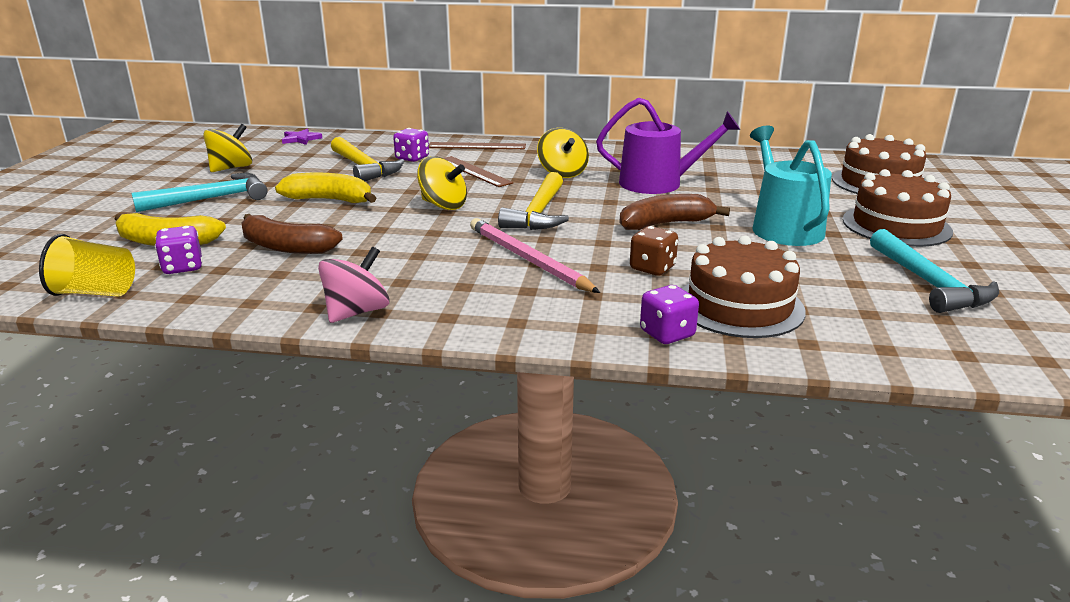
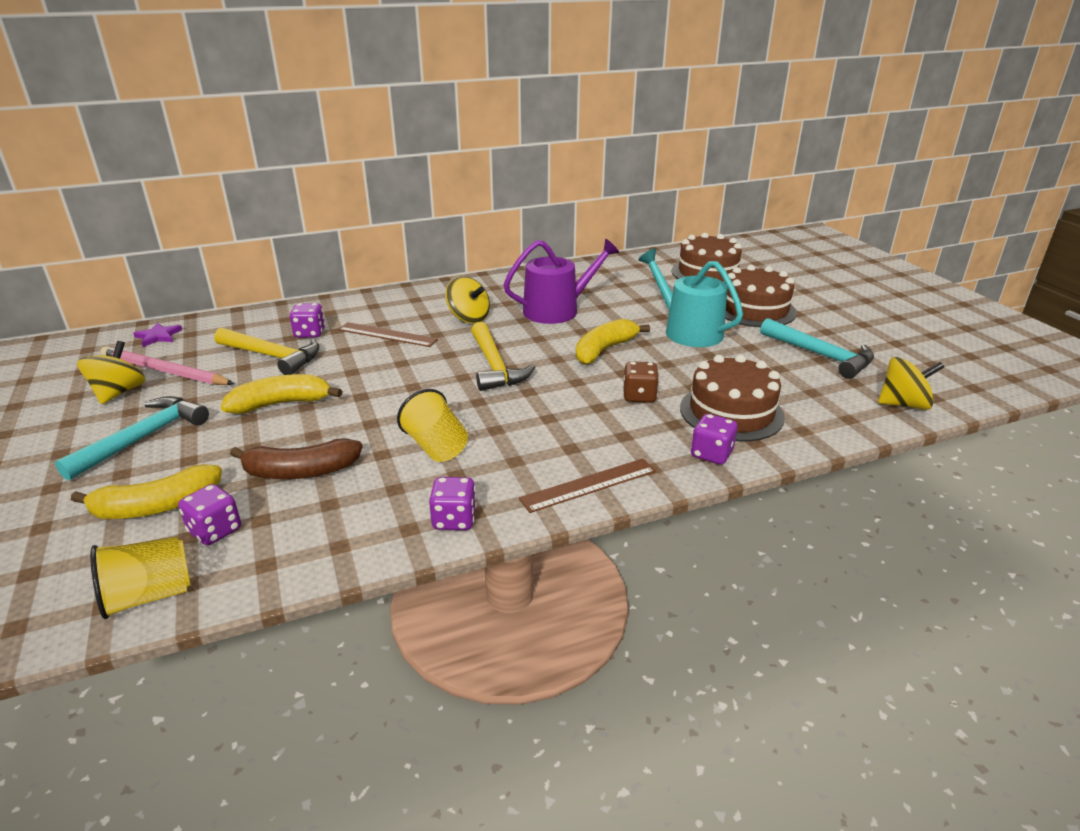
camera: 30 degrees left, 5 degrees up
pink spinning top [318,247,390,323] -> purple dice [429,477,477,530]
yellow spinning top [417,156,467,210] -> yellow spinning top moved to [878,357,944,410]
brown ruler [429,142,526,149] -> brown ruler moved to [519,458,656,513]
pink pencil [470,218,600,293] -> pink pencil moved to [100,346,234,385]
brown banana [619,194,730,230] -> yellow banana [576,319,650,365]
none -> yellow cup [397,389,468,462]

